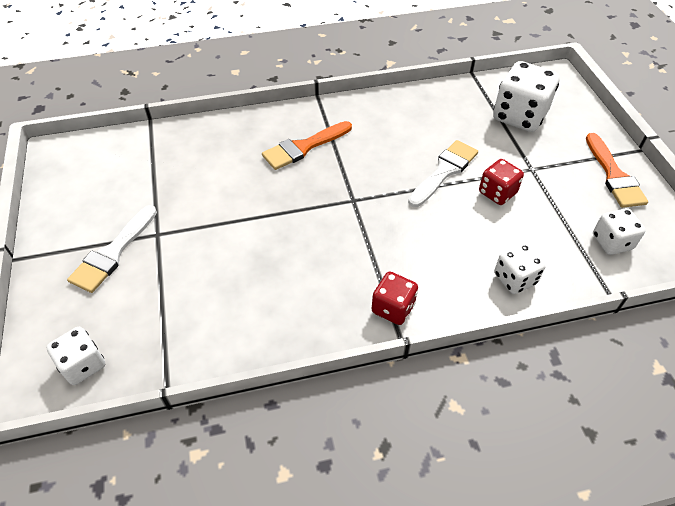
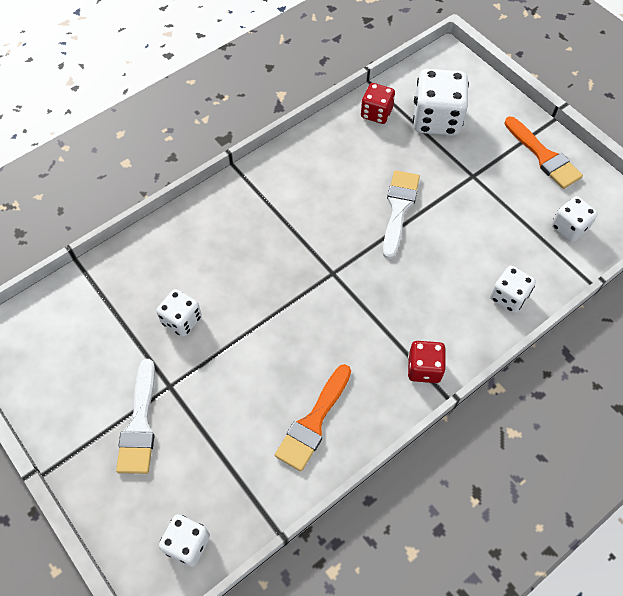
camera: 25 degrees left, 10 degrees up
orange brush [262,121,352,170] -> orange brush moved to [275,364,351,471]
red dice [479,159,524,205] -> red dice moved to [361,83,395,124]
none -> white dice [156,289,202,337]

